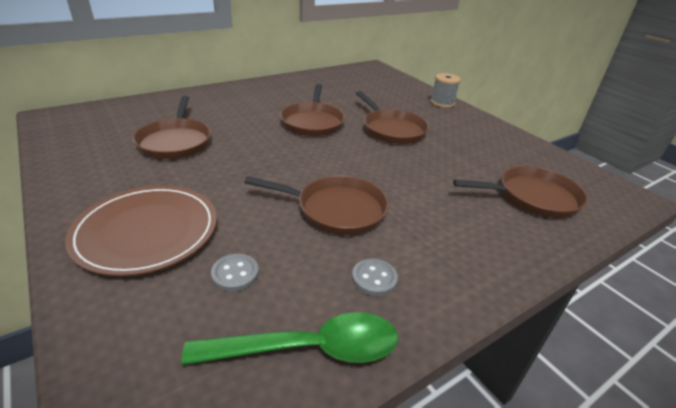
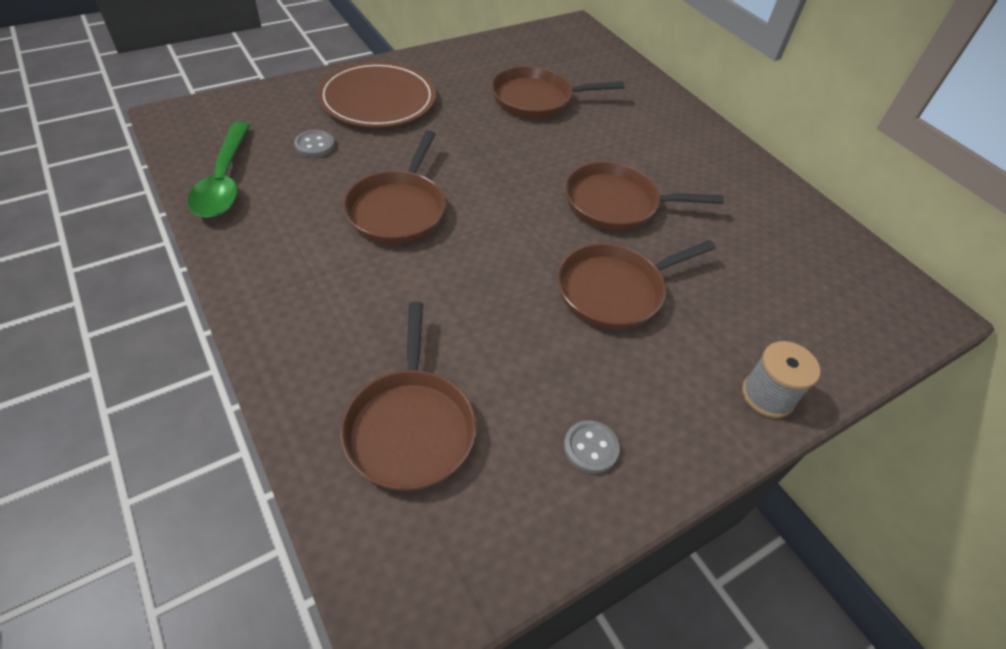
camera: 90 degrees right, 15 degrees up
grey button [352,258,398,296] -> grey button moved to [564,420,620,474]

